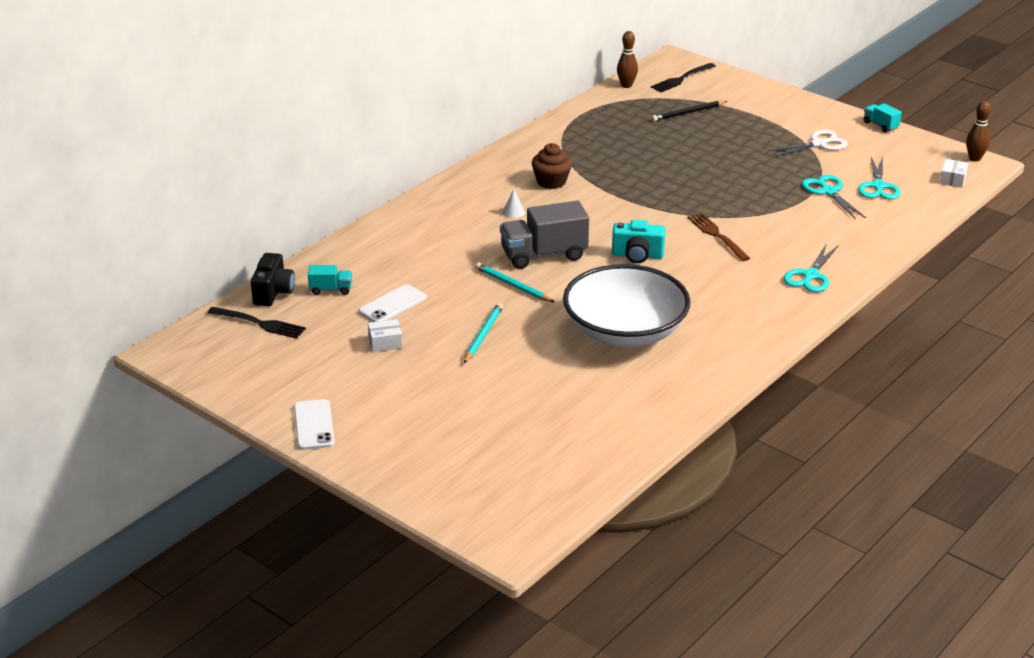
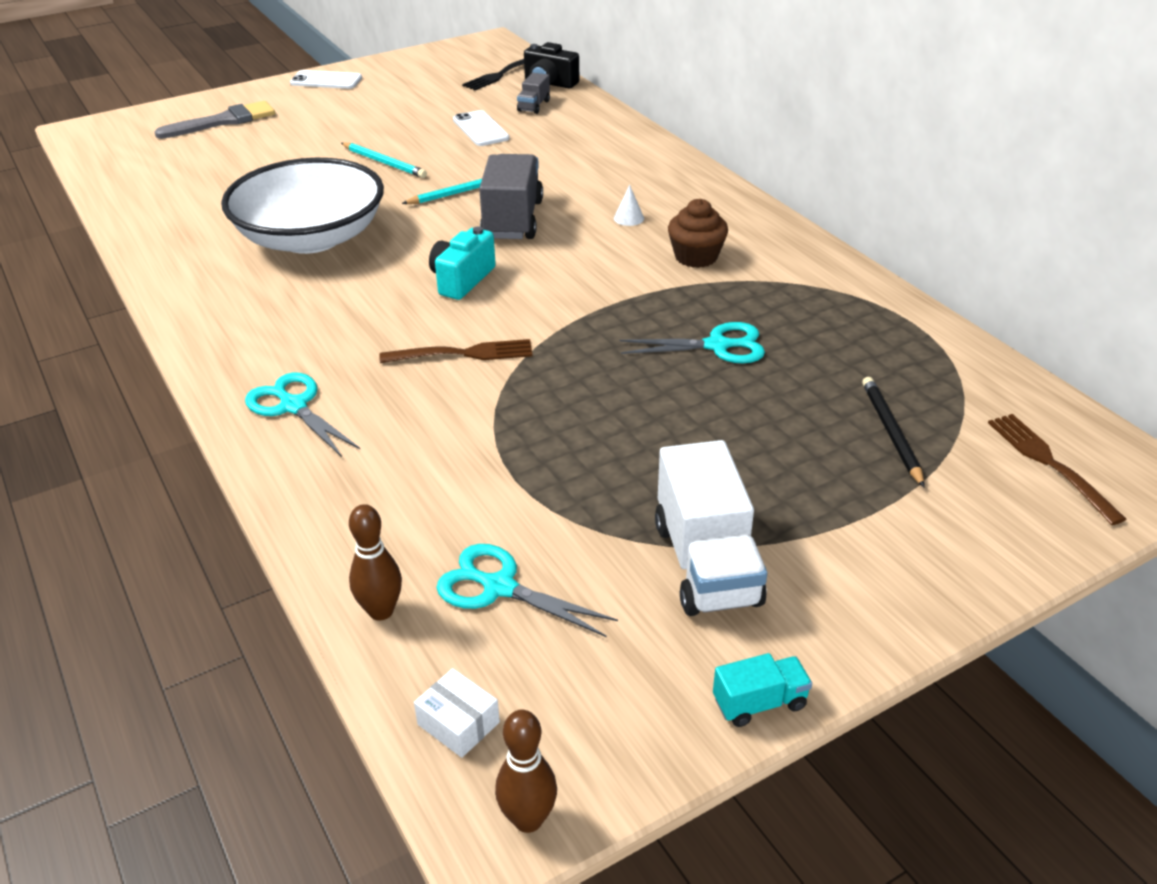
camera: 110 degrees right, 5 degrees up
turquoise truck [308,265,352,295] -> grey truck [517,73,550,114]
white box [368,319,403,352] -> none
brown bowling pin [617,31,638,88] -> brown bowling pin moved to [349,504,402,621]
black fork [651,63,716,92] -> brown fork [988,414,1126,525]
white scissors [767,130,848,157] -> white truck [655,440,767,616]
turquoise scissors [802,175,866,220] -> turquoise scissors moved to [620,322,765,363]
none -> grey brush [154,101,275,139]

